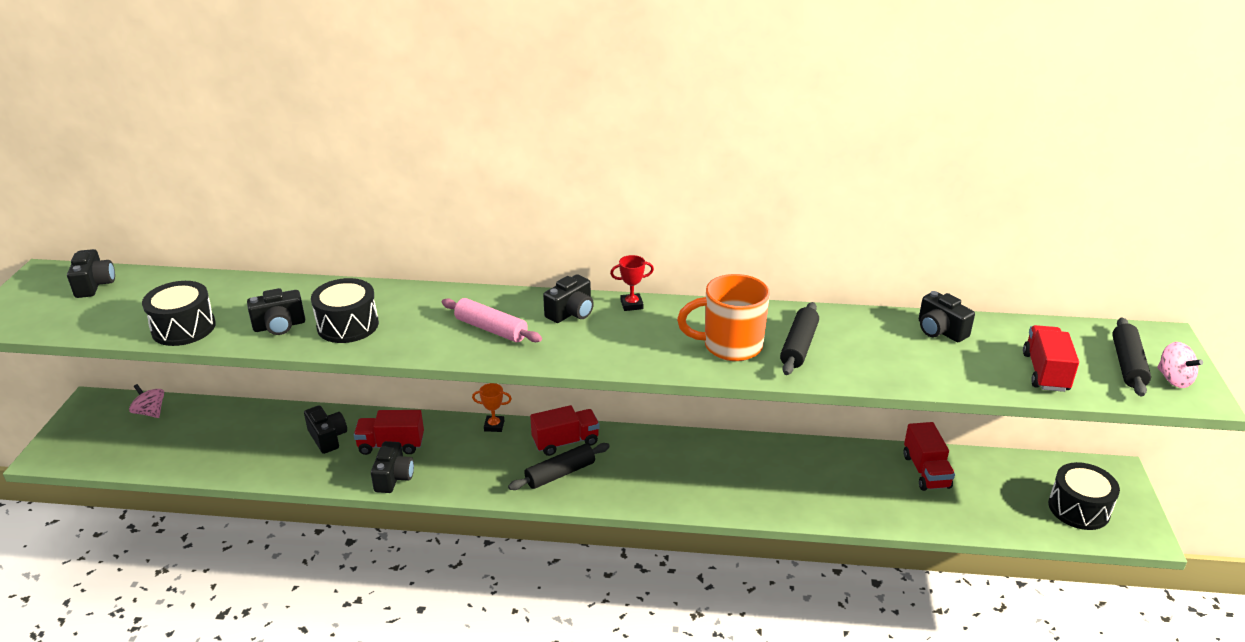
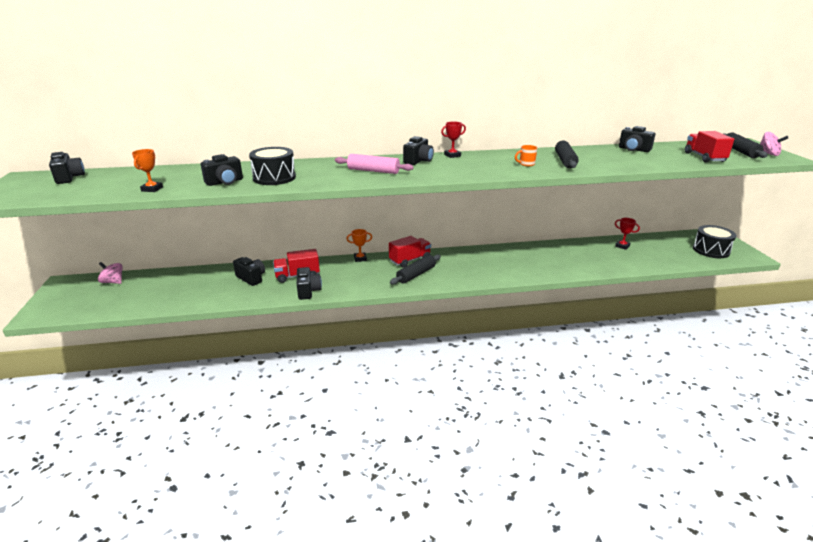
camera: 15 degrees left, 5 degrees down
black drum [142,281,216,346] -> orange trophy [132,149,163,192]
orange mug [677,274,770,361] -> orange mug [515,145,537,166], size x0.41
red truck [904,422,955,491] -> red trophy [615,218,640,250]

